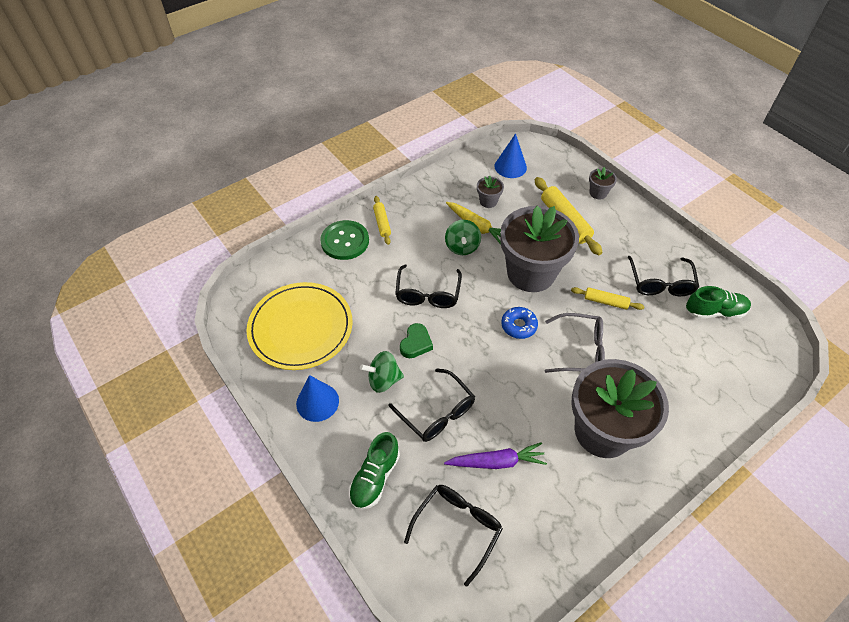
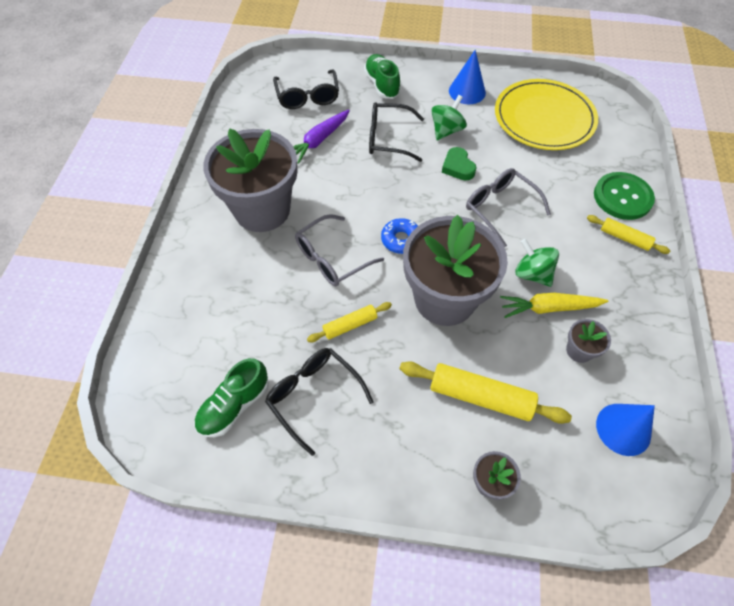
camera: 135 degrees right, 5 degrees up
black glasses [395,264,462,308] -> grey glasses [466,168,551,247]

